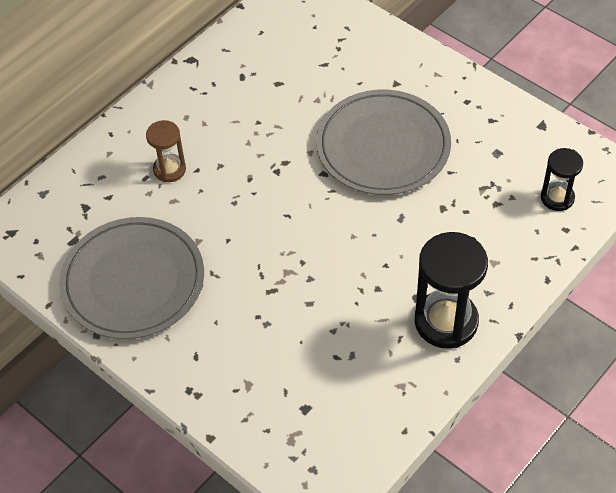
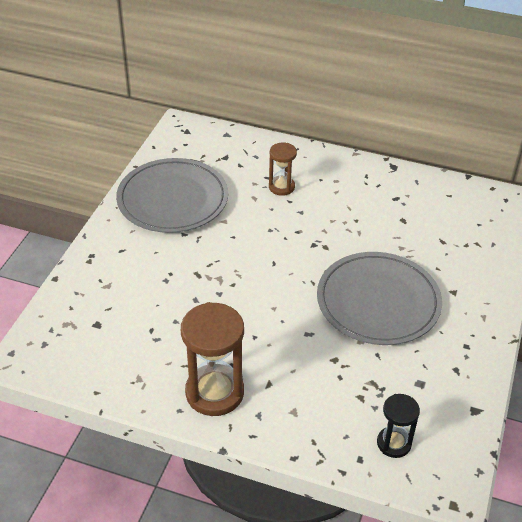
camera: 65 degrees right, 10 degrees down
black hourglass [415,232,488,349] -> brown hourglass [181,302,244,416]

